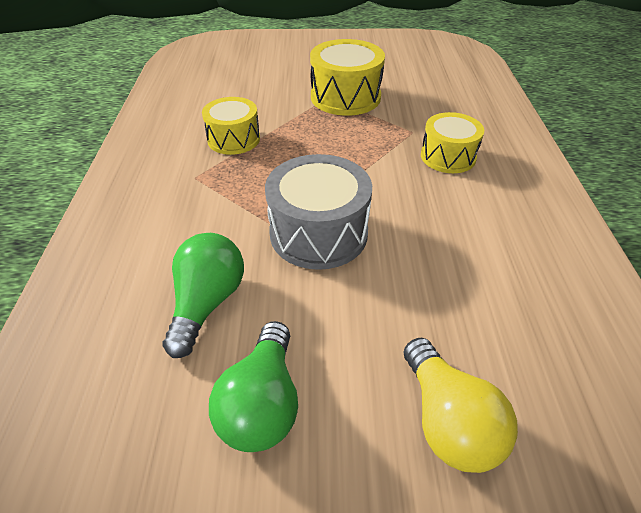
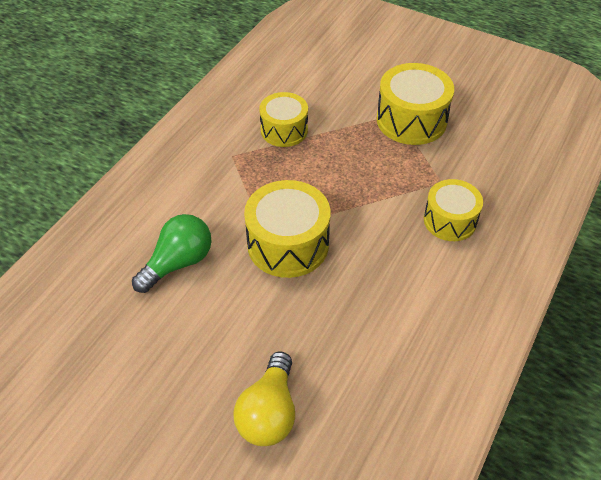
camera: 30 degrees right, 5 degrees up
green light bulb [209,321,298,452] -> none
grey drum [265,154,372,270] -> yellow drum [244,180,331,278]

